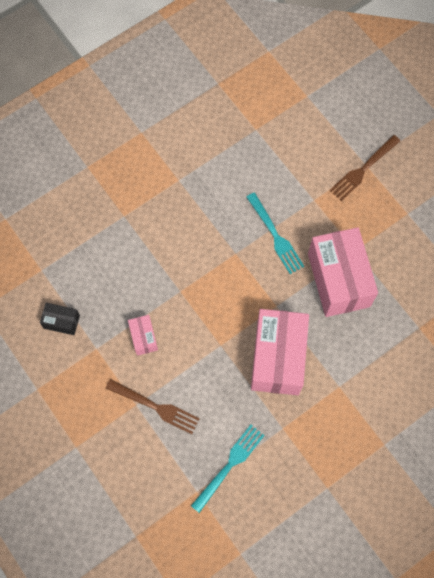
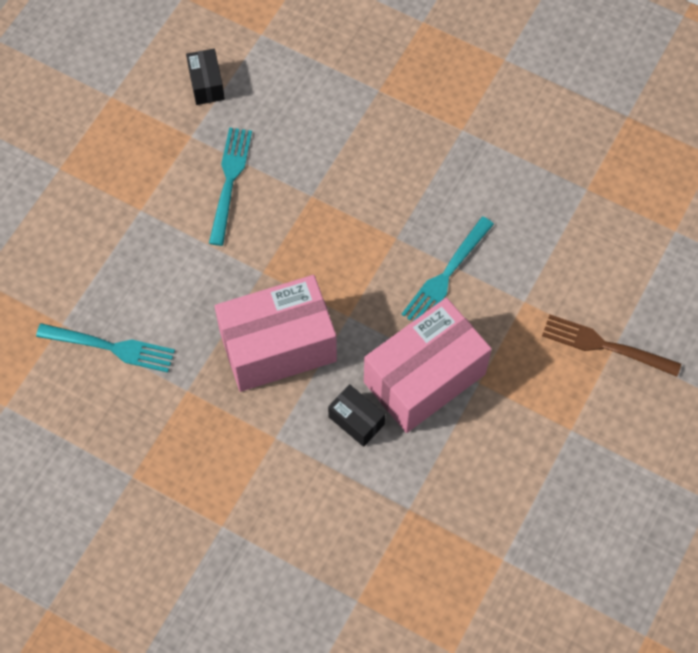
camera: 65 degrees right, 5 degrees down
brown fork [106,379,200,434] -> none
pink box [128,315,158,356] -> turquoise fork [209,127,252,246]
none -> black box [328,384,385,447]

